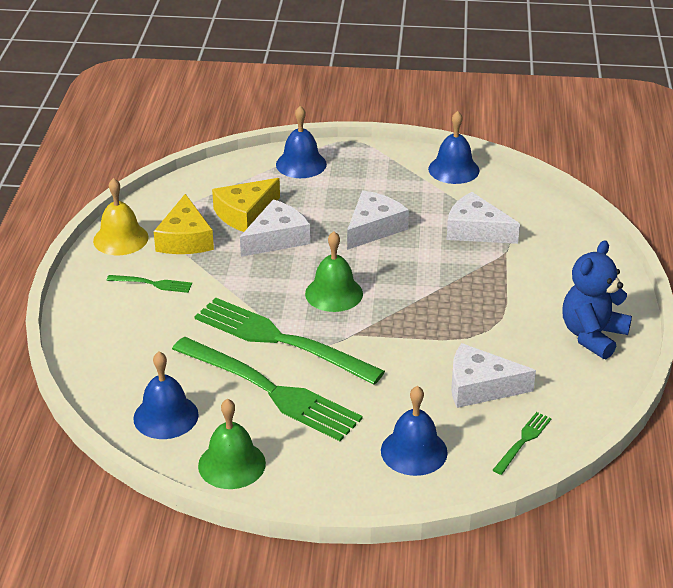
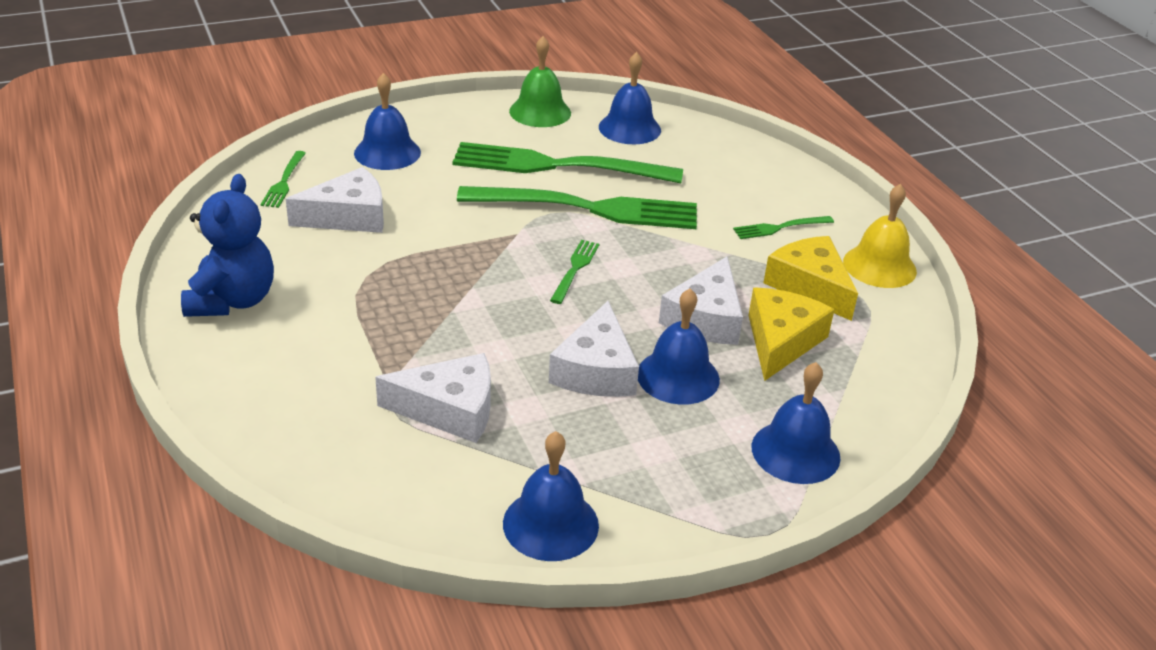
camera: 150 degrees right, 0 degrees up
green bell [305,231,363,312] -> green fork [550,240,599,304]
none -> blue bell [638,288,720,405]

